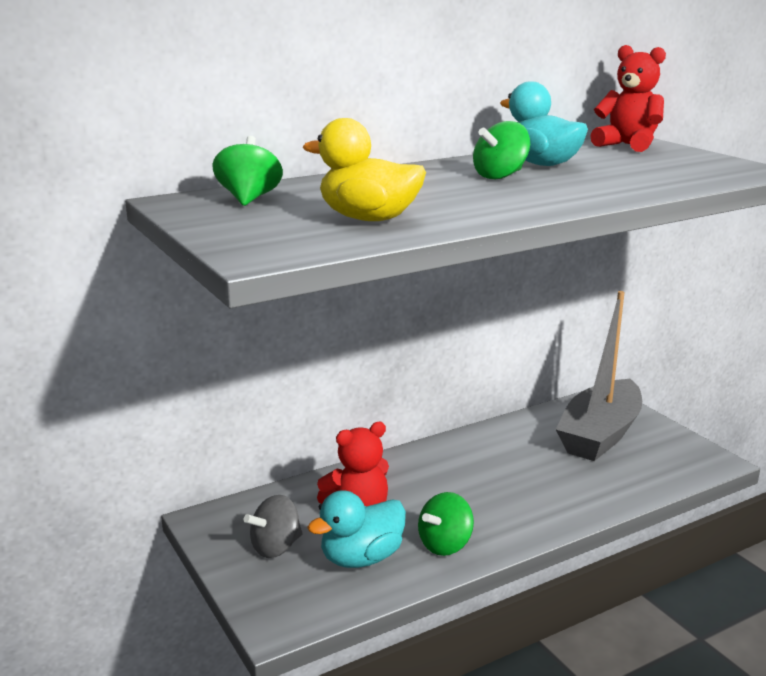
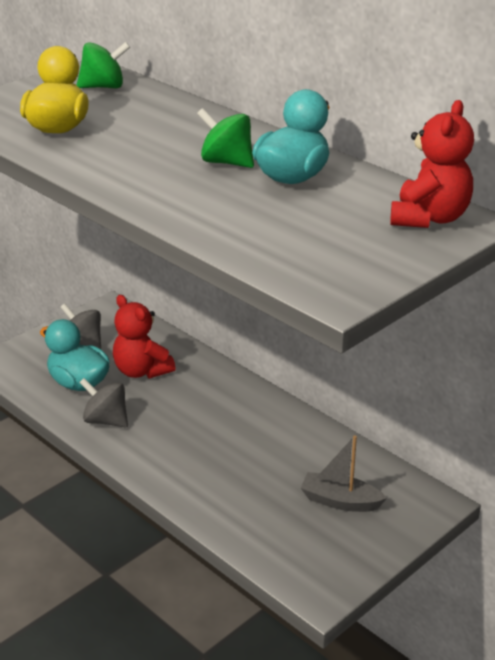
camera: 75 degrees right, 10 degrees up
green spinning top [418,492,474,556] -> grey spinning top [79,378,128,428]
grey boat [555,291,642,461] -> grey boat [301,435,387,512], size x0.51

